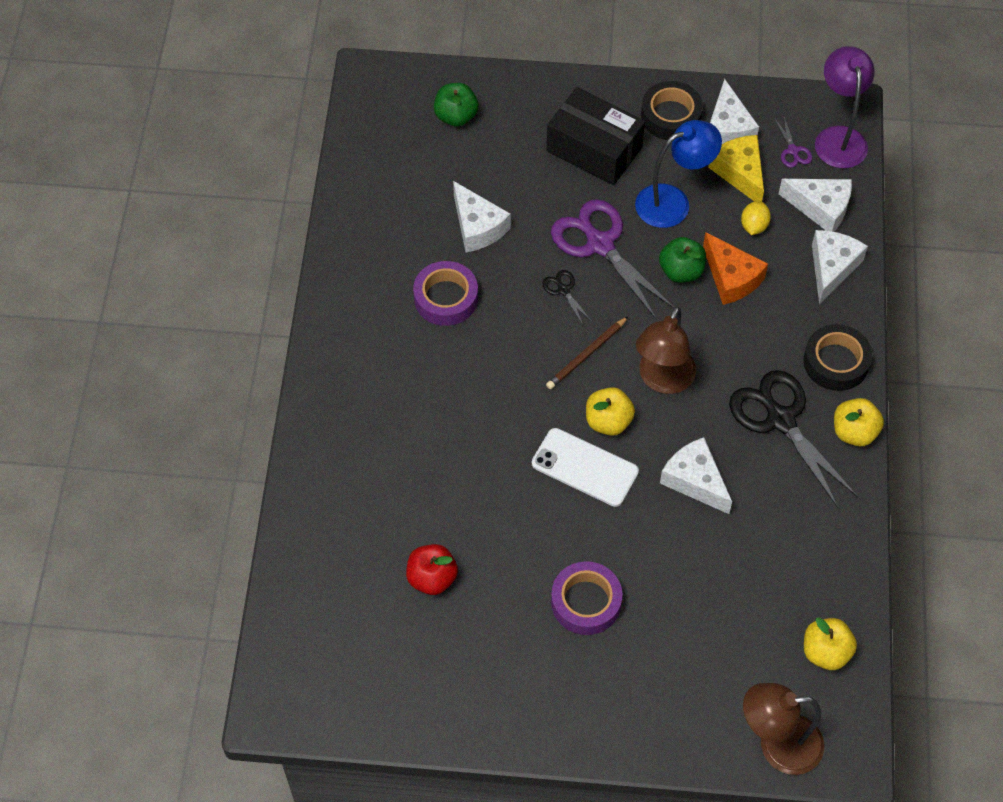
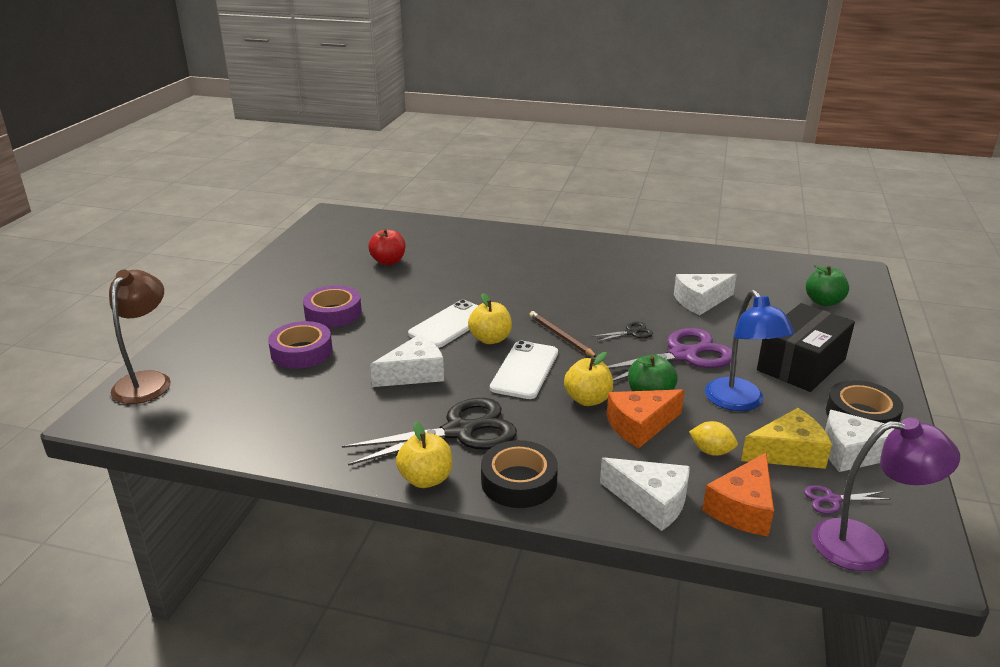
camera: 100 degrees right, 30 degrees down
purple tape [413,261,478,326] -> purple tape moved to [268,321,332,369]
brown lamp [636,306,696,394] -> white phone [490,341,558,399]
white cheese [779,179,852,232] -> orange cheese [702,453,774,536]
yellow apple [804,617,857,670] -> yellow apple moved to [564,352,613,406]

